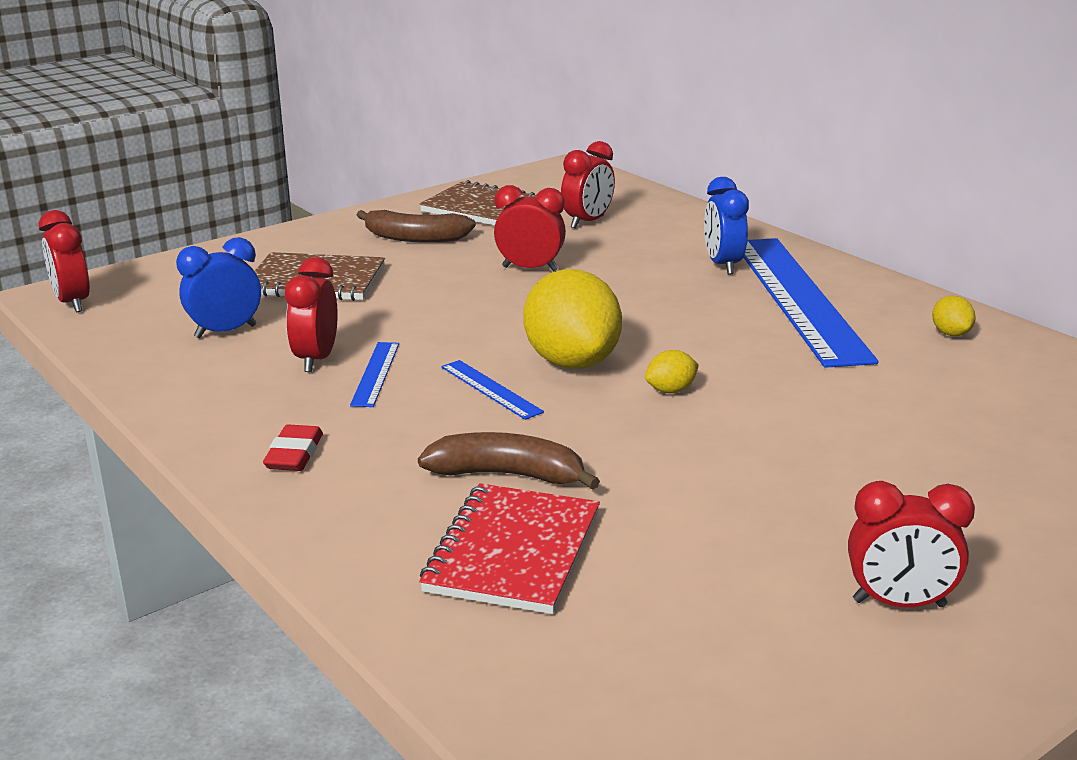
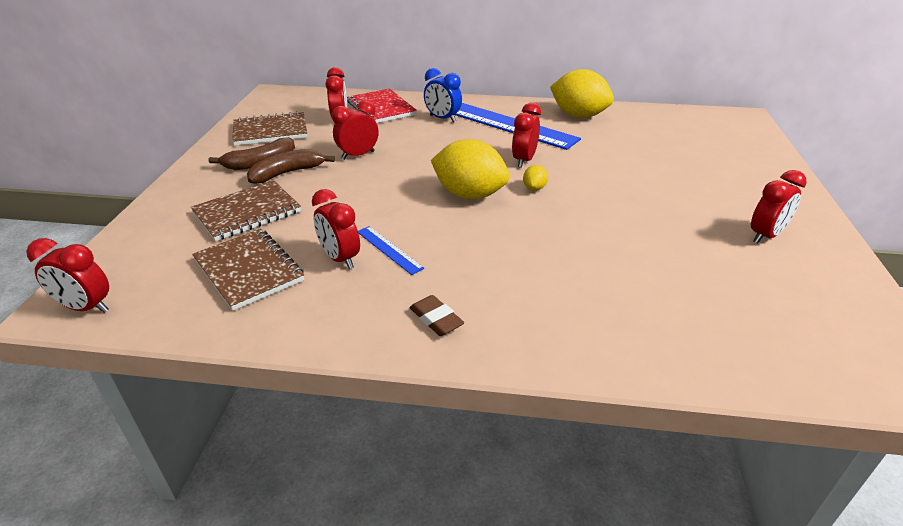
camera: 45 degrees left, 10 degrees up
blue clock [176,237,261,338] -> brown notebook [192,229,304,311]
red eraser [263,424,323,471] -> brown eraser [410,295,464,336]
brown banana [418,432,600,490] -> brown banana moved to [247,149,335,184]
red notebook [419,483,600,614] -> red notebook moved to [347,89,417,123]
blue ruler [441,360,544,420] -> none
yellow lemon [932,296,976,336] -> yellow lemon [550,69,614,118], size x2.33
none -> red clock [512,103,541,168]

